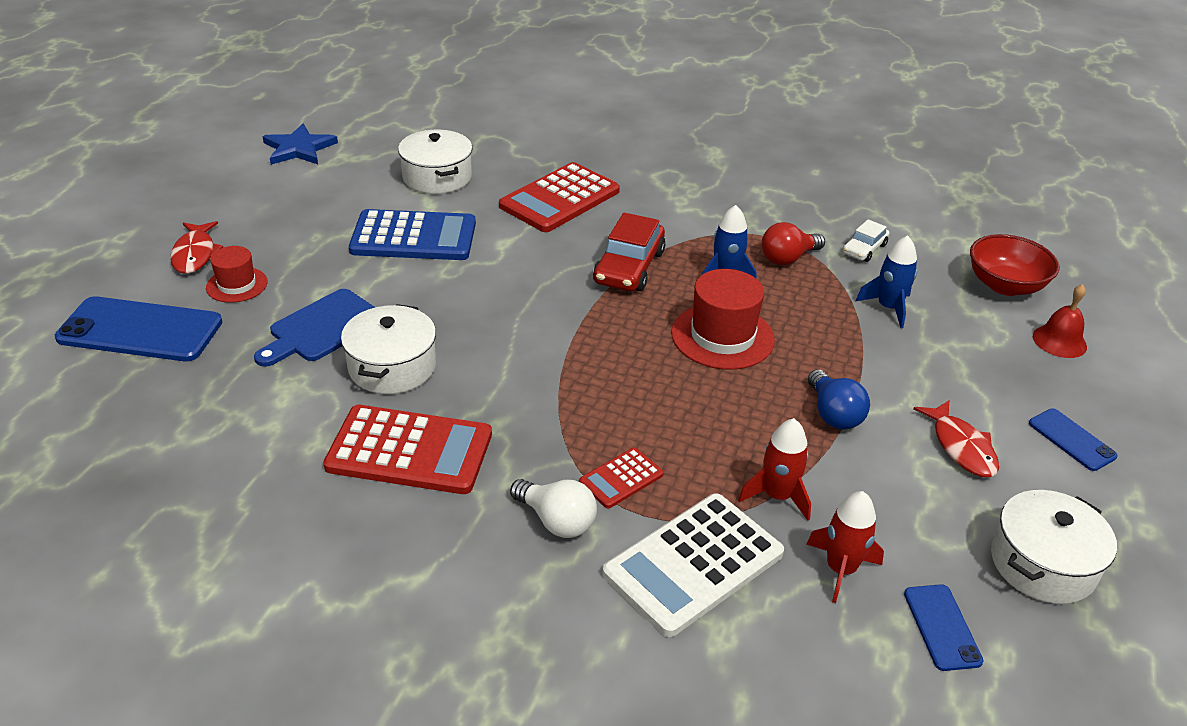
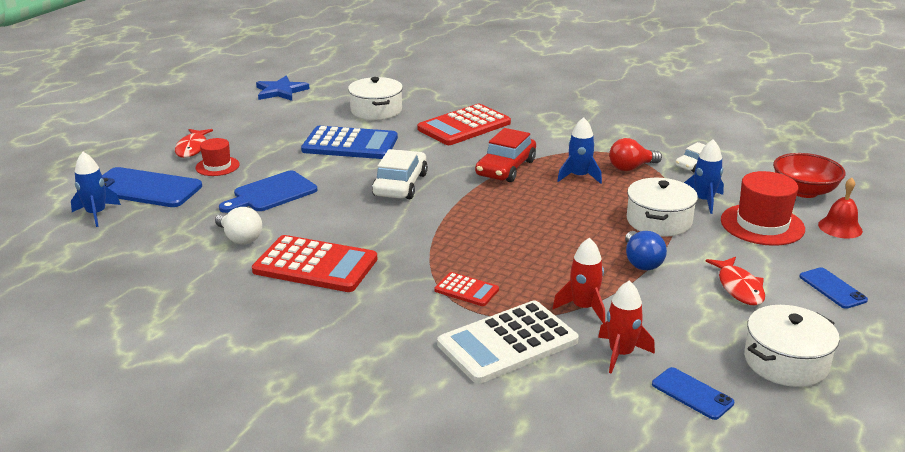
camera: 10 degrees right, 10 degrees down
white pot [341,304,436,394] -> white pot moved to [627,178,698,237]
white light bulb [510,479,597,538] -> white light bulb moved to [215,207,262,245]
red calculator [579,448,664,509] -> red calculator turned 120 degrees counterclockwise [434,272,499,306]
red hat [671,269,775,370] -> red hat moved to [721,171,805,246]
blue phone [904,584,983,671] -> blue phone turned 45 degrees counterclockwise [652,367,734,420]
none -> blue rocket [71,152,121,227]
none -> white car [372,149,428,199]

